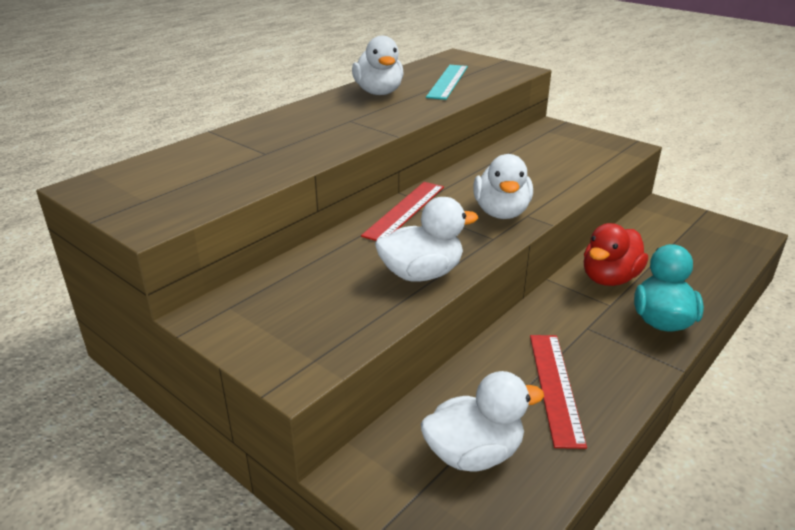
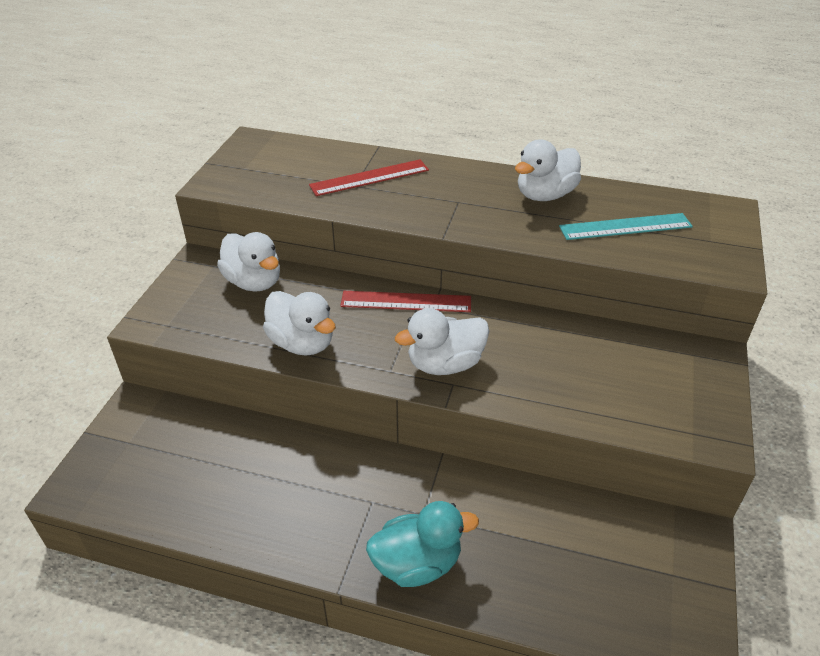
camera: 65 degrees right, 10 degrees up
white duck [421,371,544,472] -> white duck moved to [217,232,280,292]
red ruler [530,335,587,449] -> red ruler moved to [309,159,429,196]
red duck [584,223,648,286] -> none

